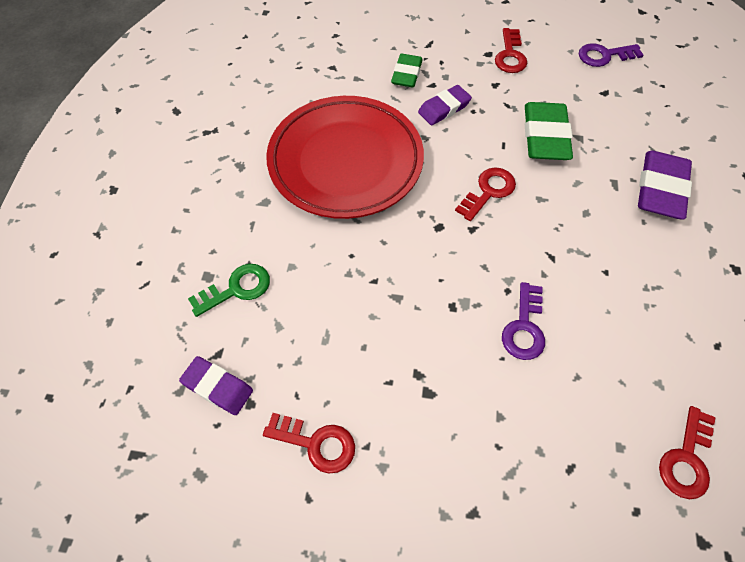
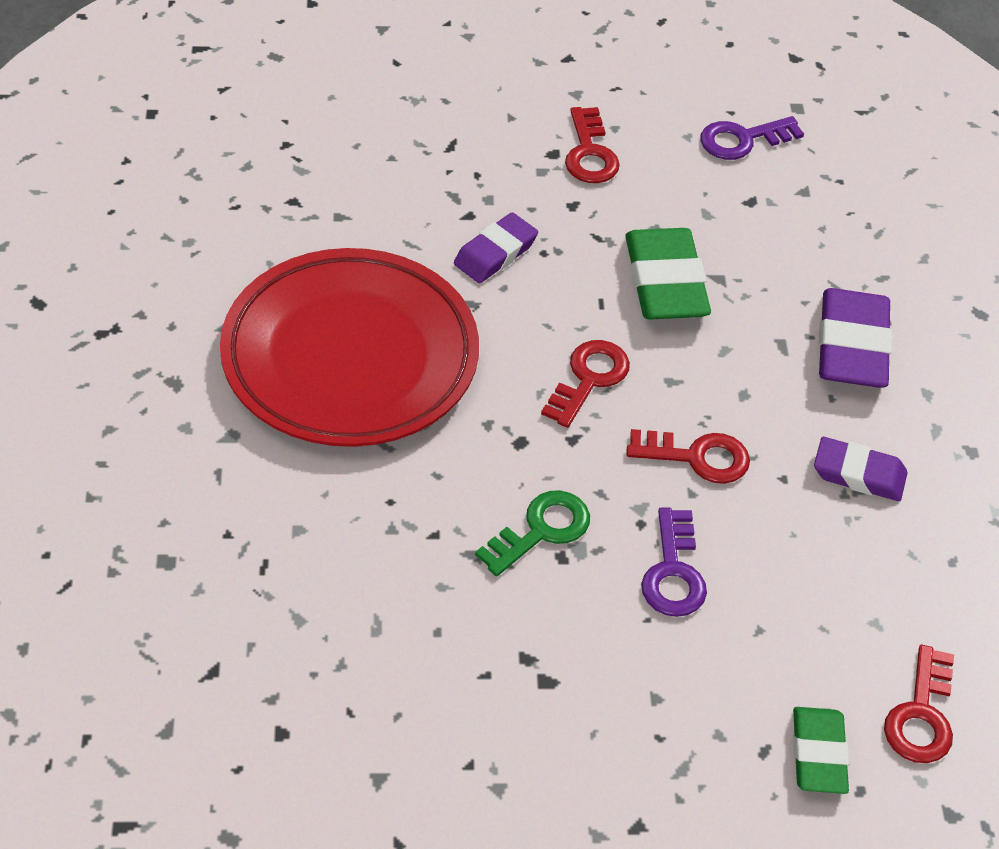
camera: 15 degrees left, 10 degrees down
purple eraser [179,356,253,415] -> purple eraser moved to [814,437,907,501]
green key [188,264,270,317] -> green key moved to [475,490,590,576]
red key [263,413,355,474] -> red key moved to [627,429,750,484]
green eraser [391,53,423,87] -> green eraser moved to [793,707,849,794]

